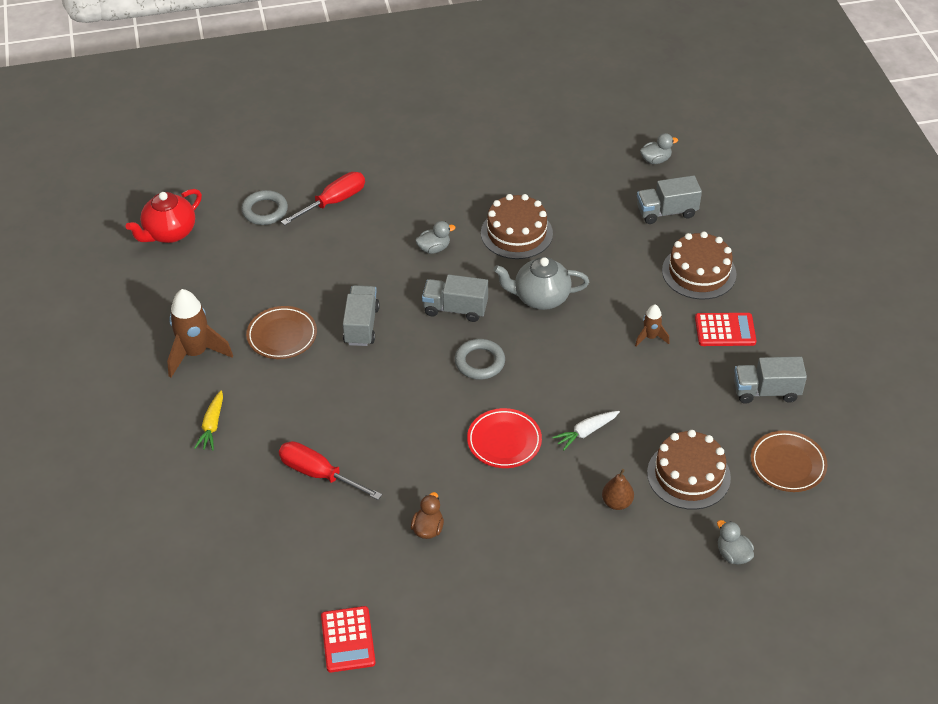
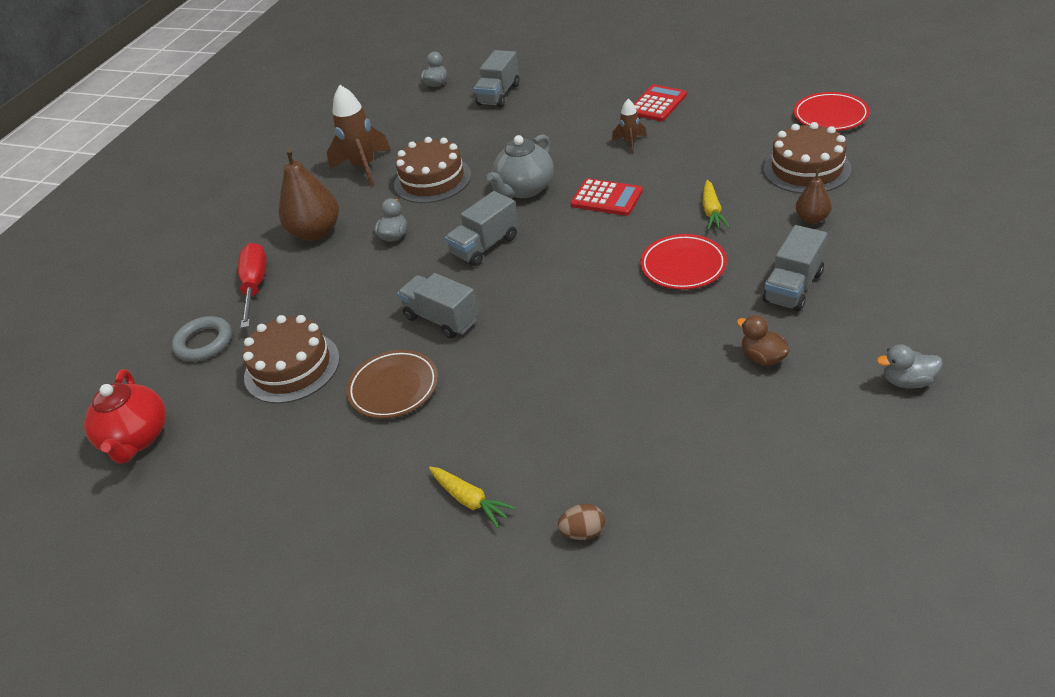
camera: 50 degrees left, 5 degrees down
brown rocket [167,289,233,377] -> brown rocket moved to [327,85,391,187]
red screwdriver [279,441,382,500] -> none
red calculator [321,606,376,672] -> red calculator moved to [570,178,643,216]
grey ring [455,339,505,379] -> none
white carrot [552,411,620,451] -> yellow carrot [702,180,730,230]
brown cake [662,232,736,300] -> brown cake moved to [243,315,340,404]
grey duck [717,520,754,565] -> grey duck moved to [877,345,942,389]
grey truck [734,357,807,404] -> grey truck moved to [762,225,827,311]
brown plate [751,431,827,492] -> red plate [794,92,870,131]
none -> brown pear [279,148,339,241]
none -> brown egg [558,504,605,540]

